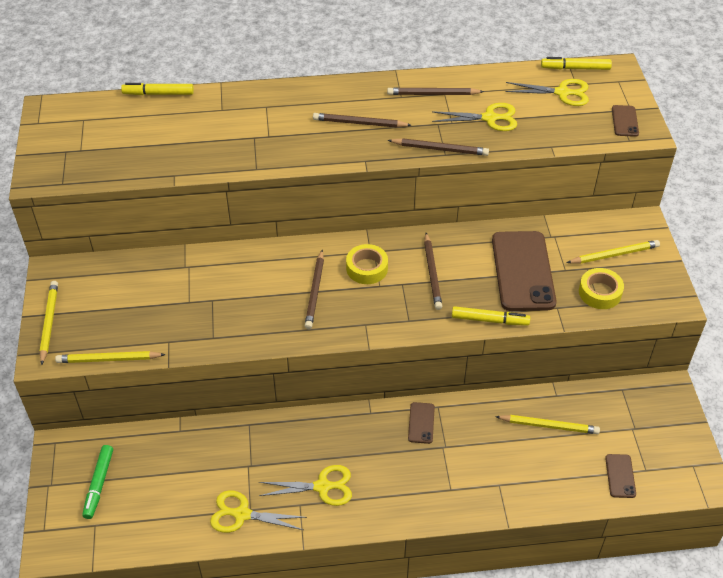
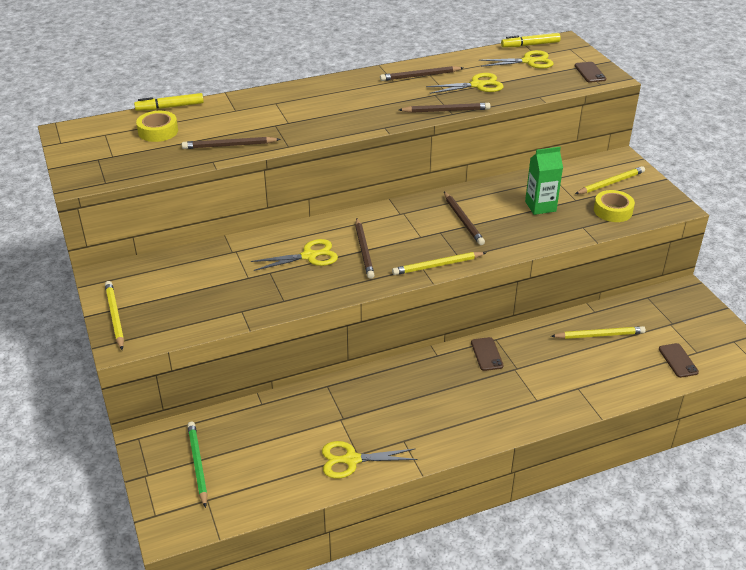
camera: 15 degrees left, 10 degrees down
yellow pencil [55,351,166,363] -> yellow pencil moved to [392,252,486,275]
green marker [82,445,113,519] -> green pencil [187,422,208,508]
yellow scissors [259,465,352,506] -> yellow scissors moved to [251,239,338,271]
brown pencil [313,113,411,128] -> brown pencil moved to [182,137,281,149]
yellow tape [346,244,388,284] -> yellow tape moved to [136,111,178,142]
yellow marker [452,306,530,326] -> none
brown phone [492,231,557,311] -> green carton [525,147,563,215]

